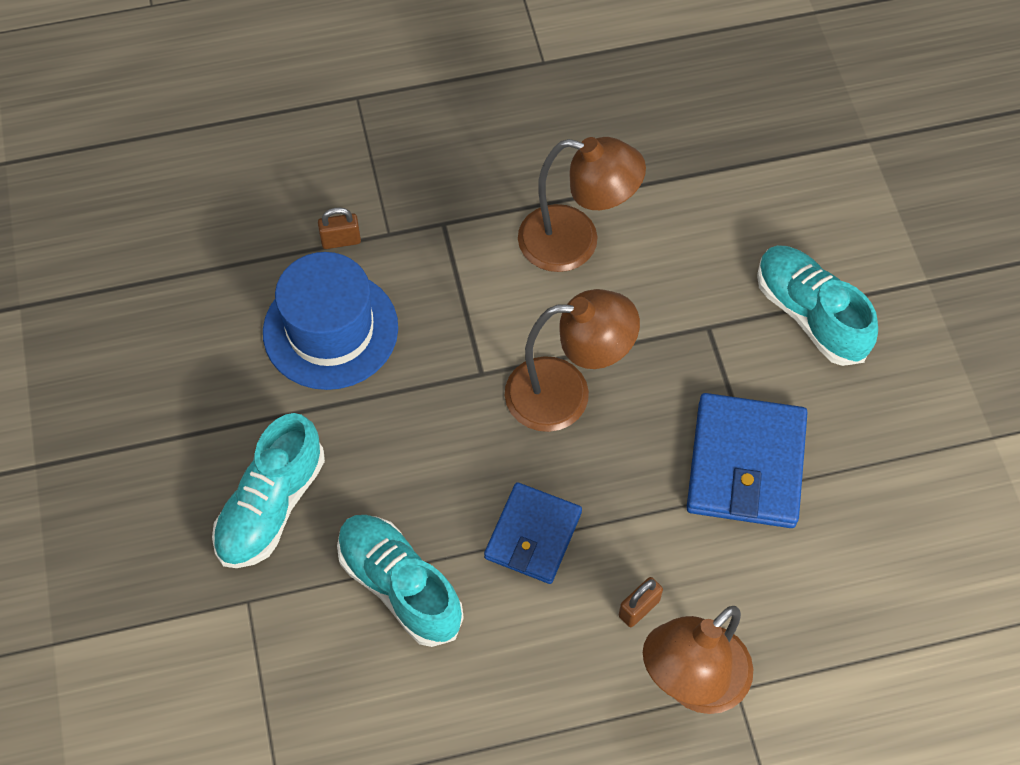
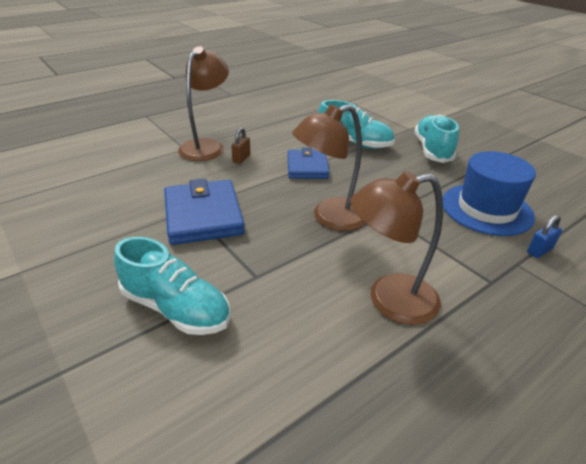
camera: 155 degrees right, 25 degrees down
brown padlock [318,207,361,249] -> blue padlock [527,215,562,258]

